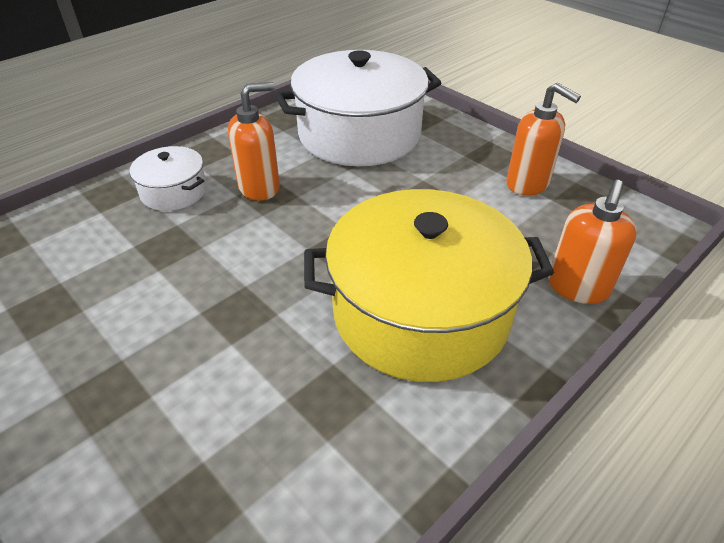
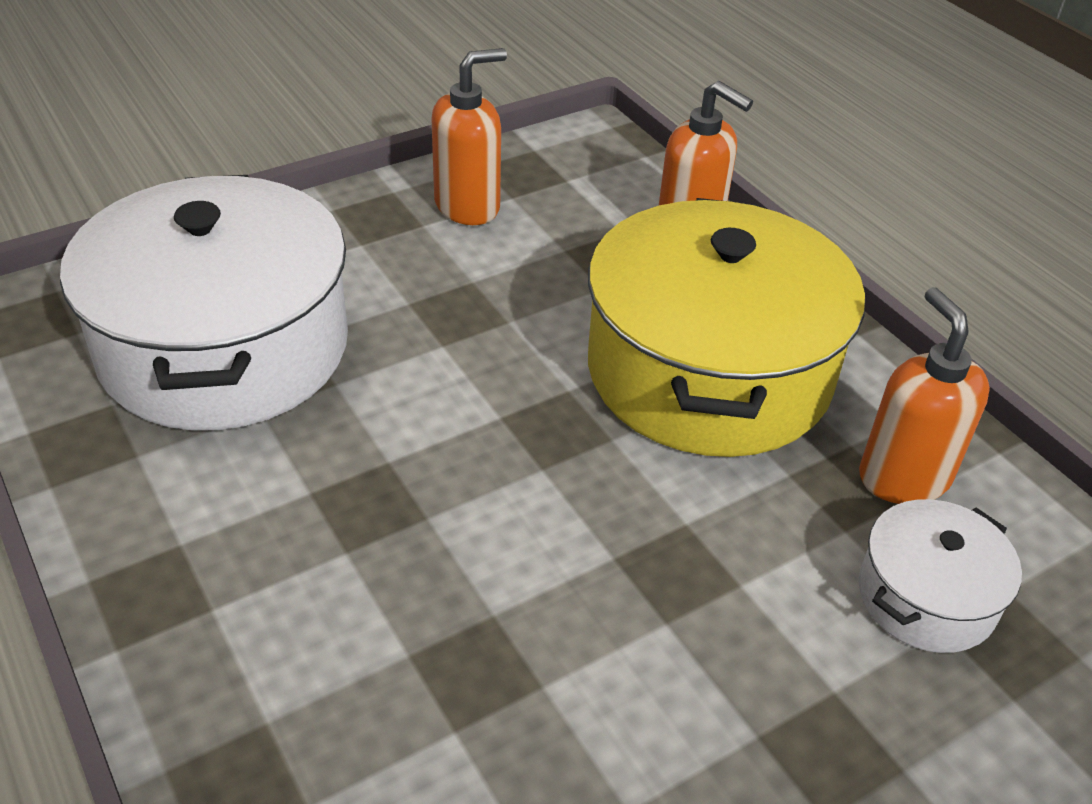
camera: 80 degrees left, 0 degrees up
white pot [130,146,207,211] -> white pot moved to [859,499,1022,653]
orange soap dispenser [228,82,280,201] -> orange soap dispenser moved to [859,287,990,504]

